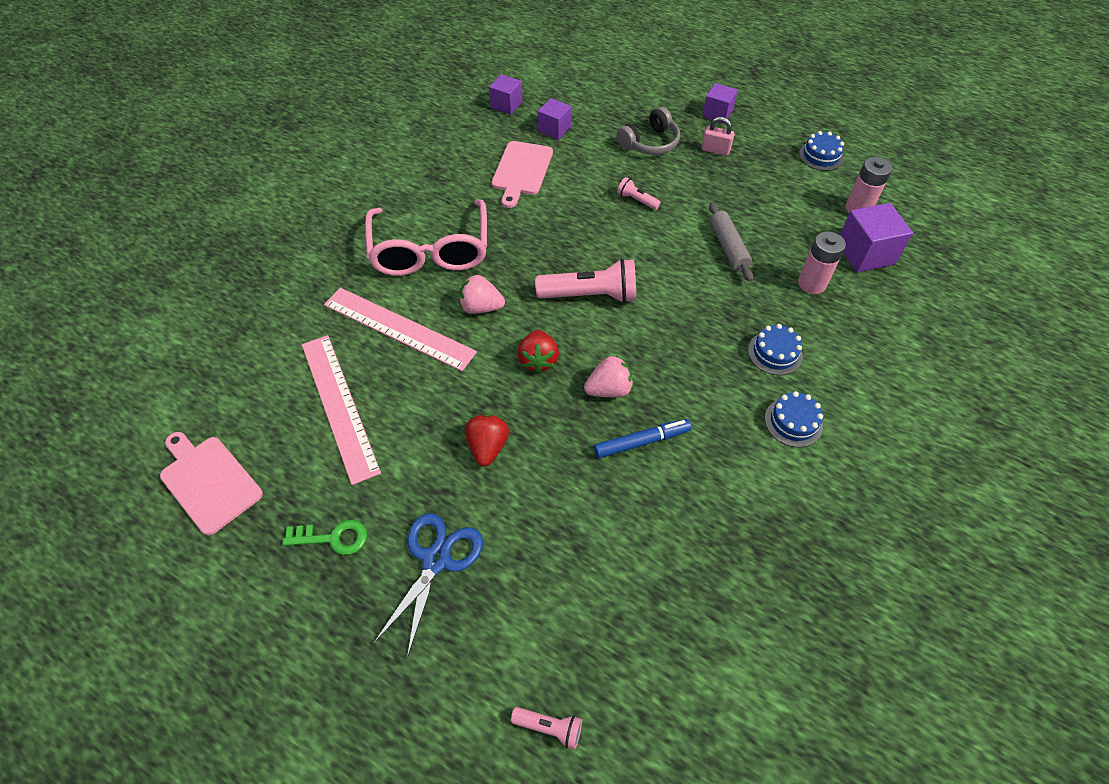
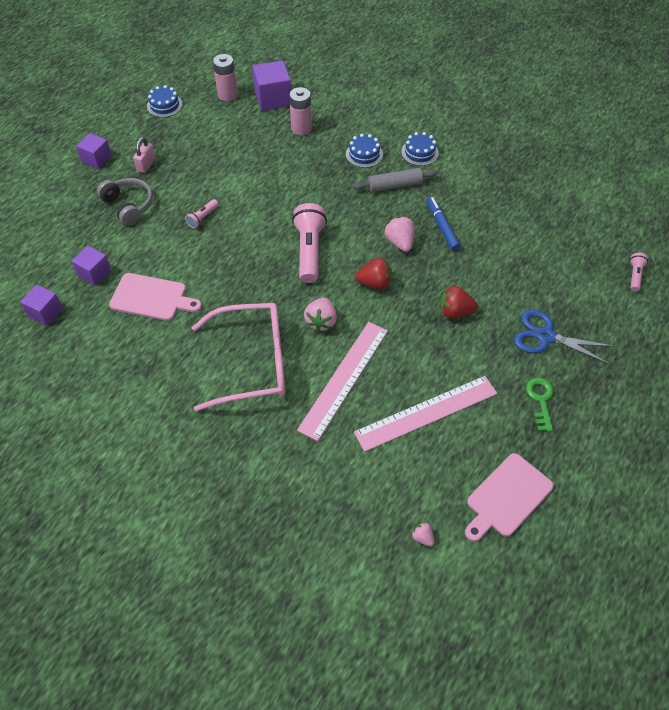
camera: 90 degrees left, 0 degrees up
grey rolling pin [709,202,753,282] -> grey rolling pin moved to [353,168,437,192]
none -> pink strawberry [411,522,434,546]

